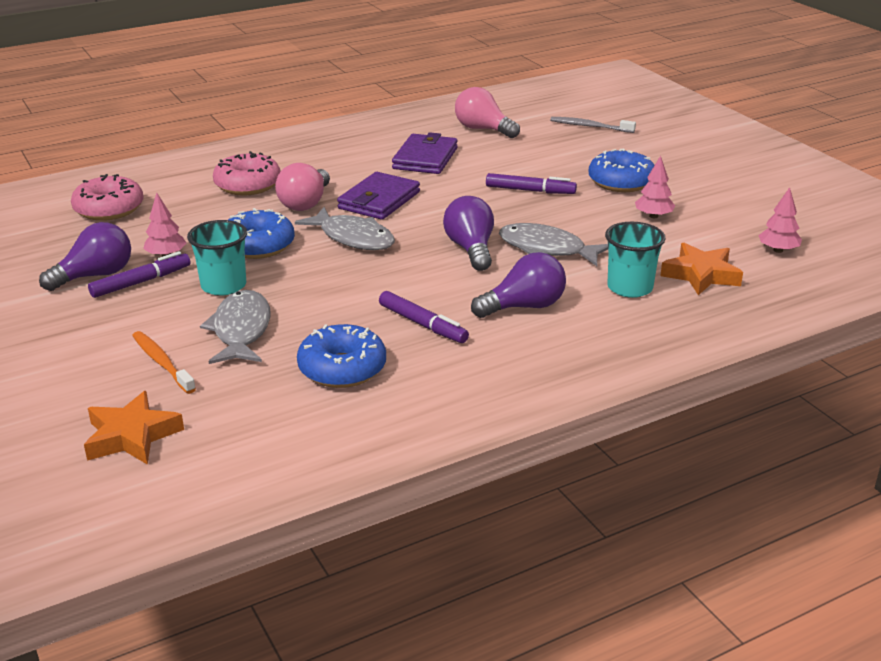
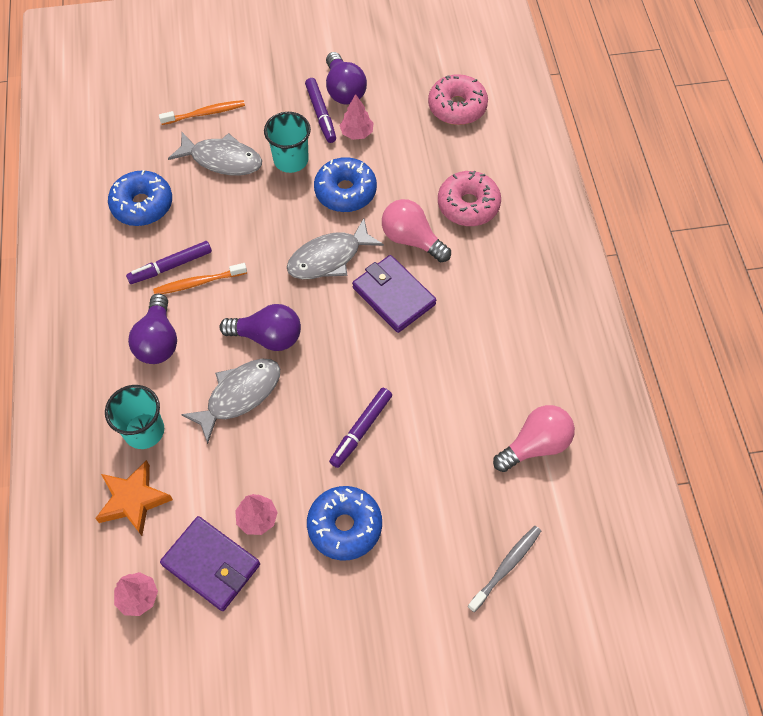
camera: 110 degrees right, 30 degrees up
orange star [84,391,184,465] -> none
purple wallet [392,132,458,174] -> purple wallet moved to [160,516,260,611]
none -> orange toothbrush [153,263,247,294]

